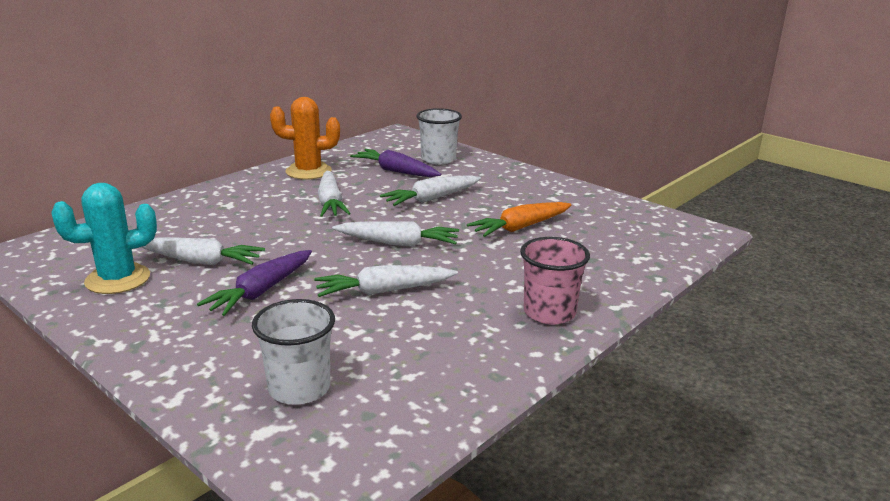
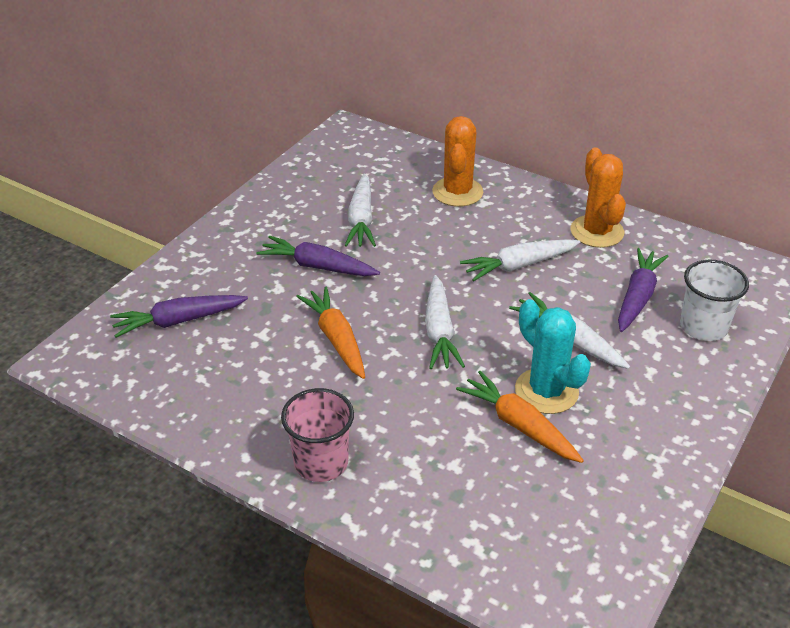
camera: 80 degrees right, 15 degrees up
turquoise cactus [52,183,157,294] -> turquoise cactus moved to [515,299,591,414]
white cup [252,299,335,405] -> purple carrot [110,295,248,338]
white carrot [314,265,458,297] -> orange carrot [296,287,365,379]
none -> orange cactus [432,116,483,207]

